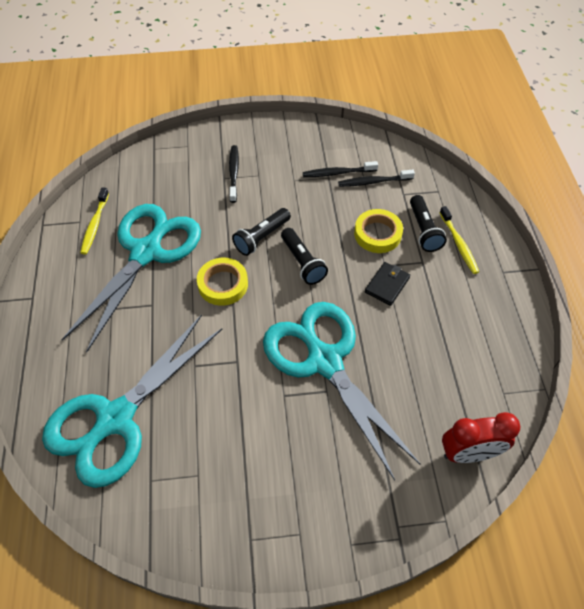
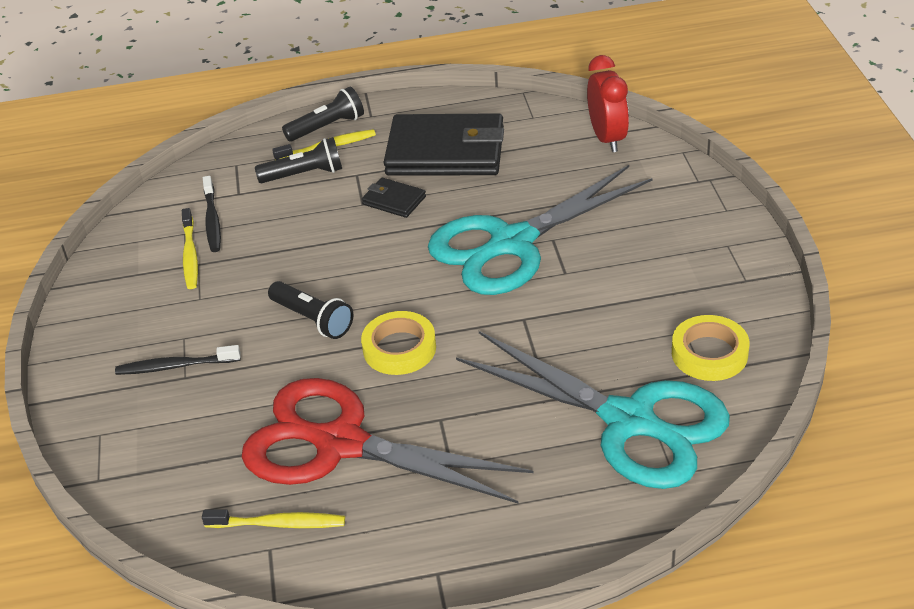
camera: 90 degrees left, 15 degrees down
turquoise scissors [61,204,201,352] -> red scissors [242,378,533,504]
black flashlight [281,228,328,285] -> black flashlight moved to [282,87,364,142]
black toothbrush [303,161,378,177] -> yellow toothbrush [182,208,198,289]
yellow tape [354,209,403,253] -> yellow tape moved to [672,315,750,381]
none -> black wallet [383,113,504,176]

